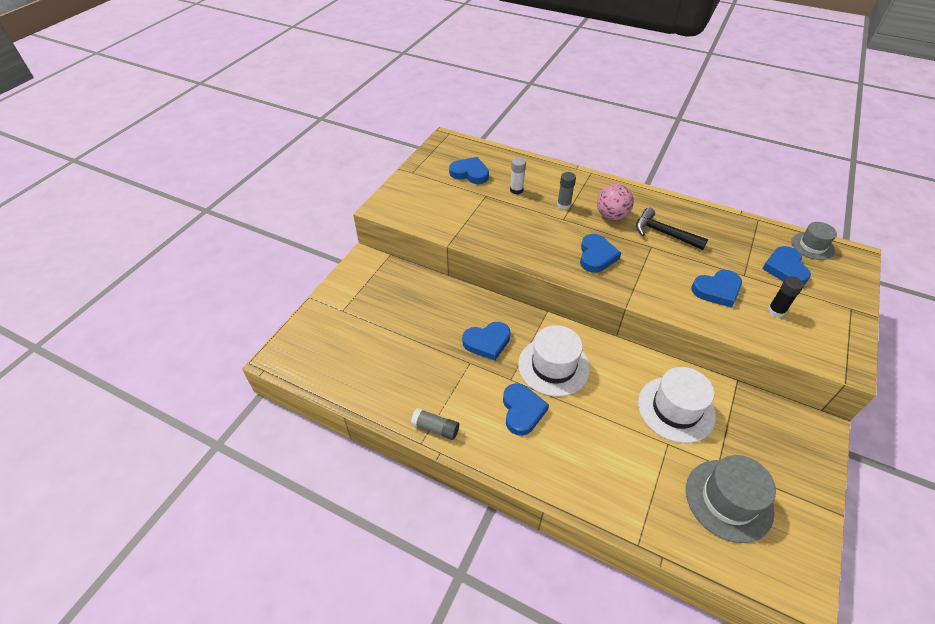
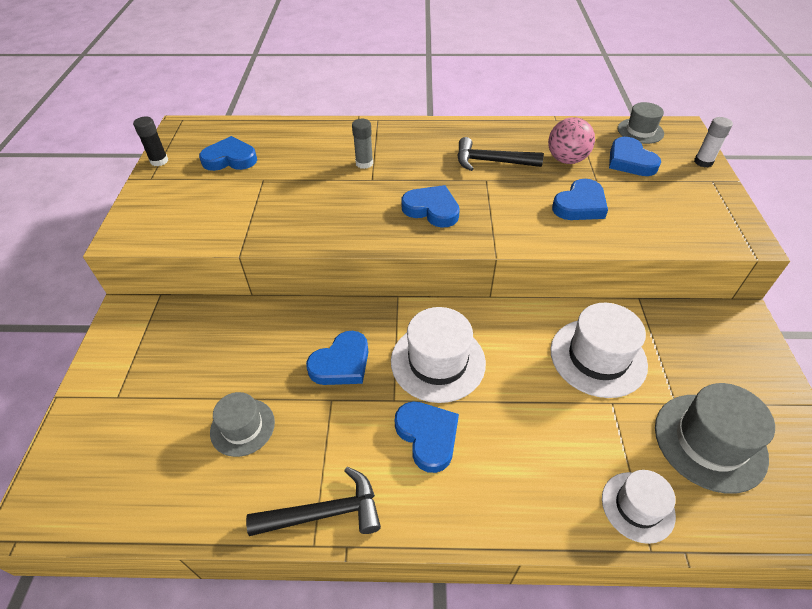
camera: 25 degrees left, 0 degrees up
grey glue stick [411,408,459,440] -> black hammer [246,467,381,536]
white glue stick [510,157,526,194] -> white glue stick moved to [694,117,733,168]
blue heart [580,234,621,273] -> blue heart turned 45 degrees counterclockwise [401,185,460,228]
pink ball [597,184,634,220] -> pink ball moved to [548,117,595,164]
black glue stick [768,276,804,318] -> black glue stick moved to [133,117,168,166]
none -> grey hat [210,392,275,457]
none -> white hat [602,470,676,544]

